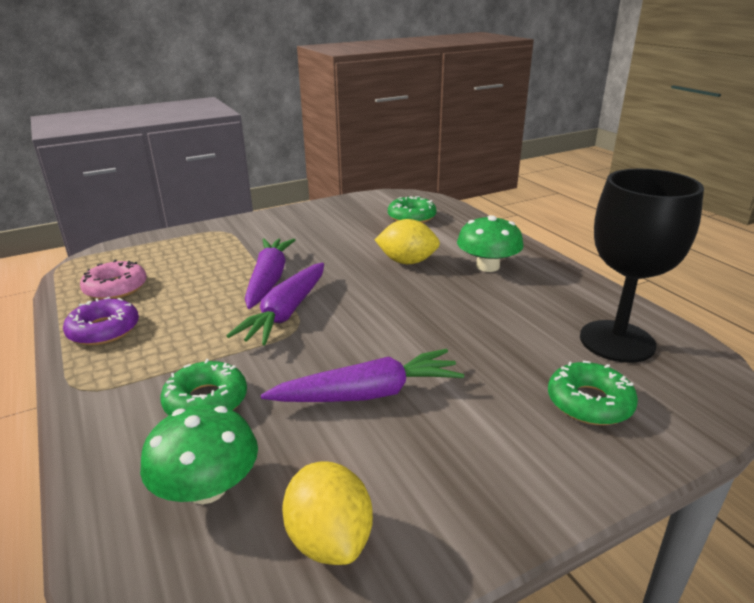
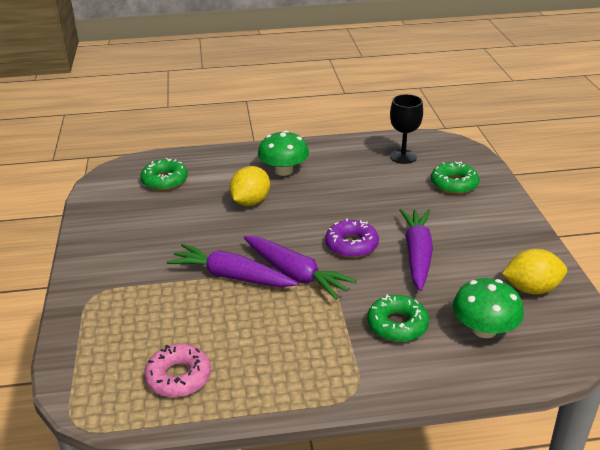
camera: 70 degrees left, 5 degrees up
purple donut [63,297,139,345] -> purple donut moved to [325,218,379,258]
black goblet [580,169,704,363] -> black goblet [390,94,423,164], size x0.61

